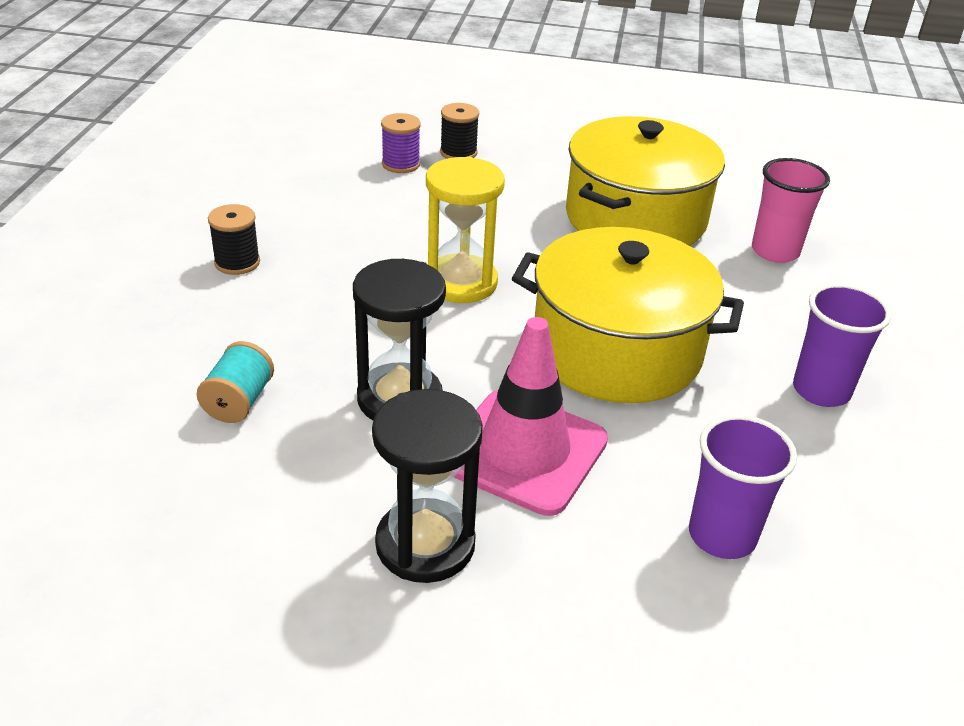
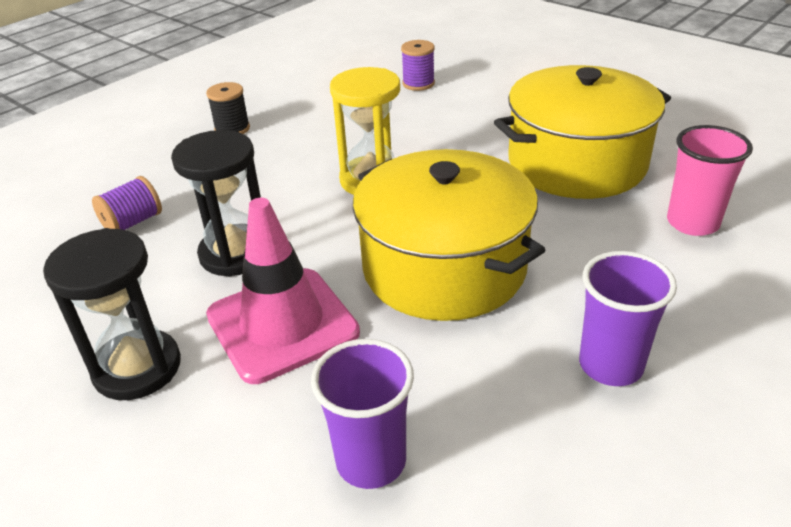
camera: 35 degrees right, 0 degrees up
turquoise spool [197,341,274,423] -> purple spool [92,176,162,230]
black spool [440,103,479,159] -> none

